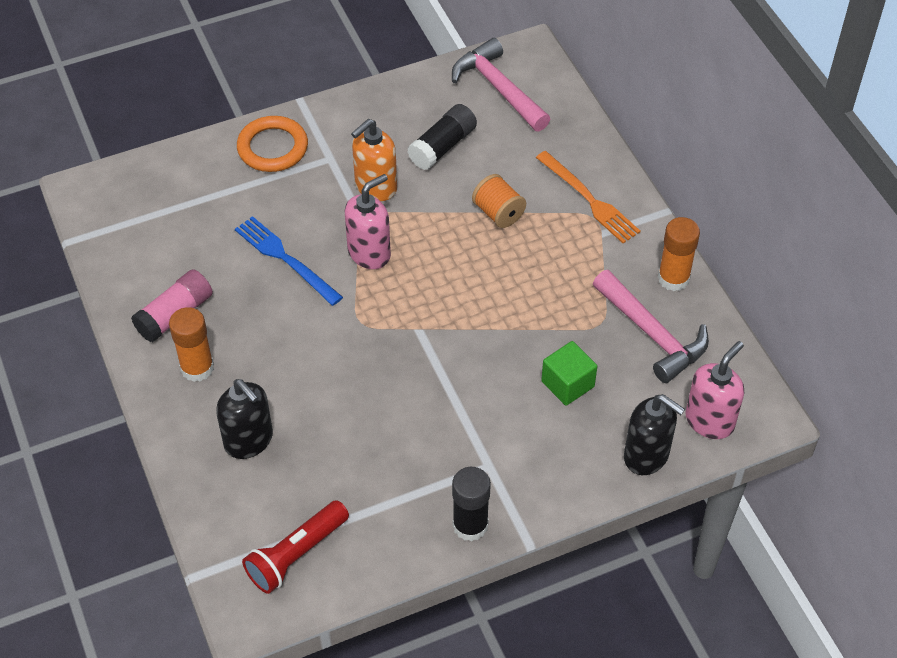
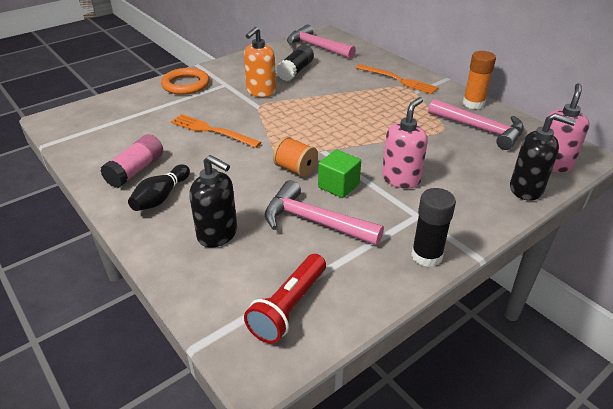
camera: 15 degrees left, 15 degrees down
orange glue stick [169,307,214,382] -> black bowling pin [128,164,190,211]
blue fork [235,216,343,306] -> orange fork [171,114,261,148]
pink soap dispenser [345,174,391,269] -> pink soap dispenser moved to [382,97,428,189]
orange spool [472,174,526,228] -> orange spool moved to [273,137,318,177]
green cube [541,341,597,406] -> green cube moved to [318,149,361,198]
none -> pink hammer [265,180,384,246]

